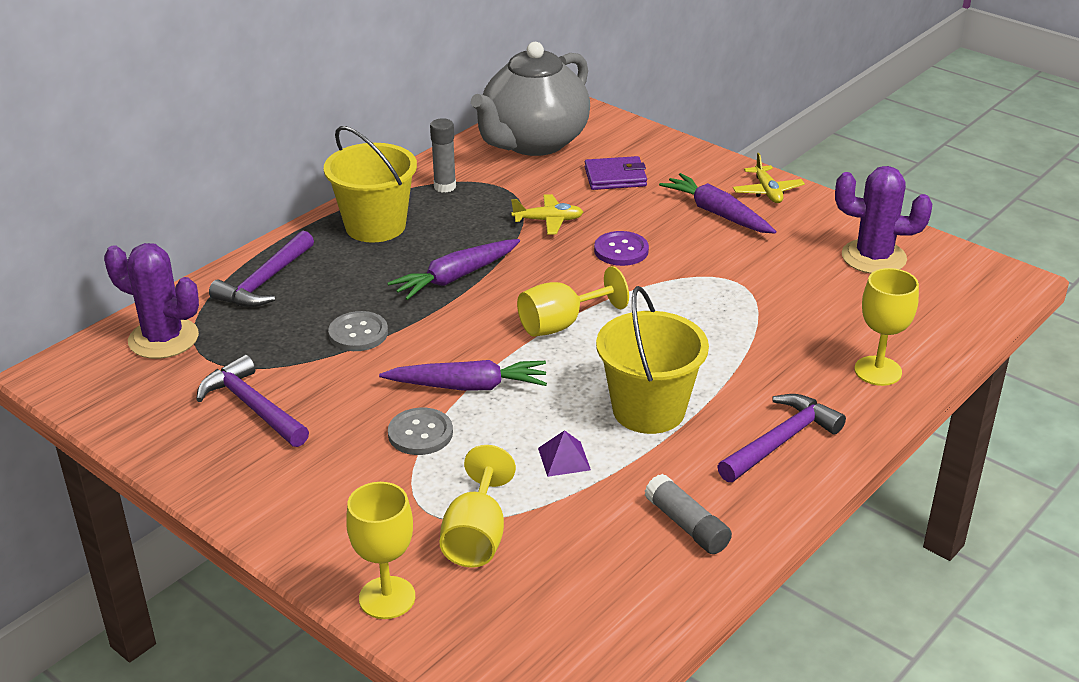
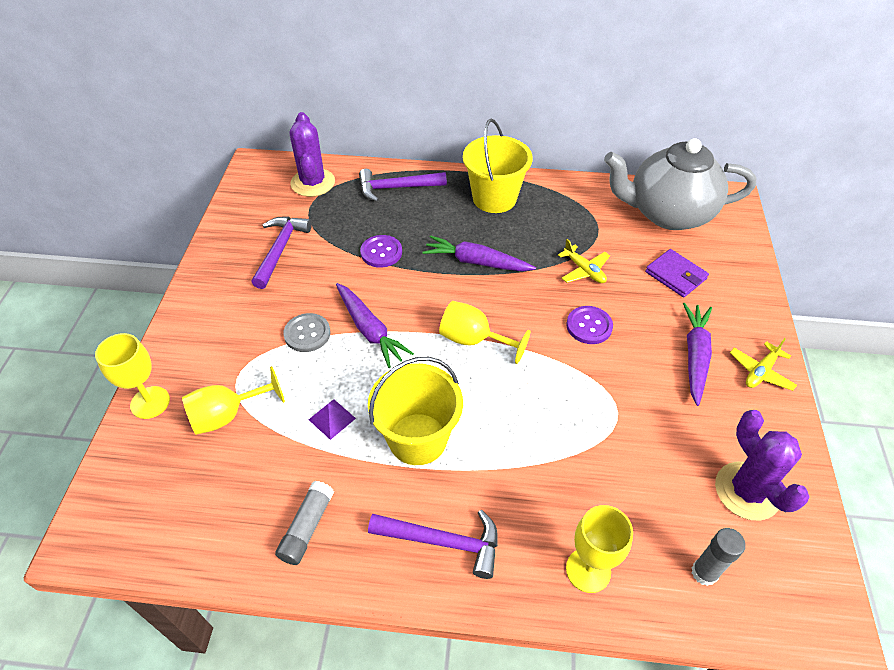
camera: 55 degrees right, 15 degrees up
grey button [328,311,388,351] -> purple button [360,235,402,268]
grey glue stick [430,118,456,193] -> grey glue stick moved to [692,528,746,586]

